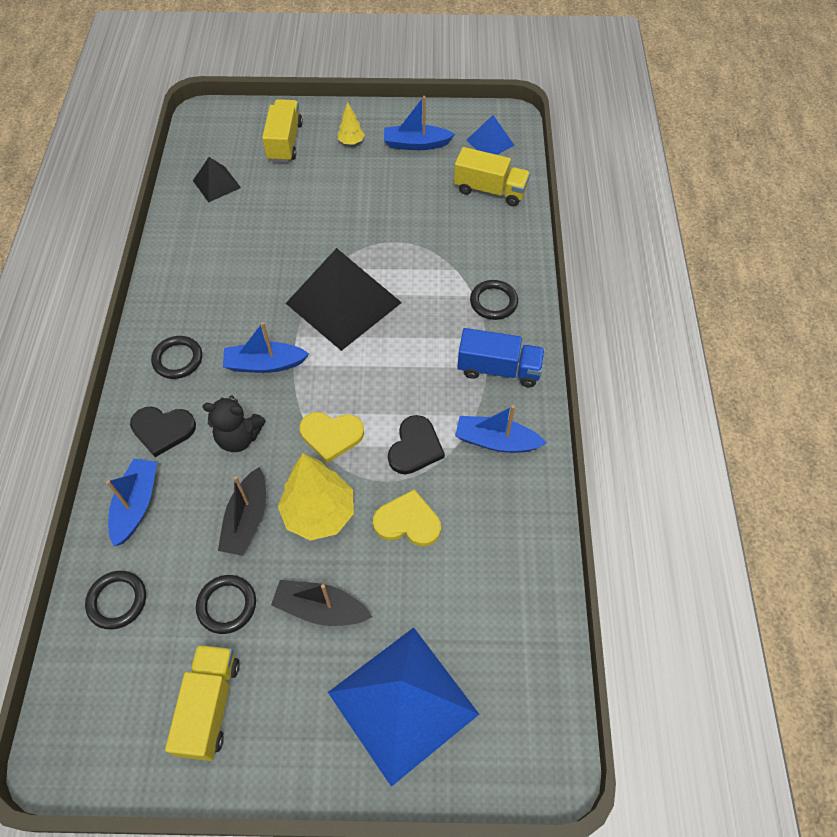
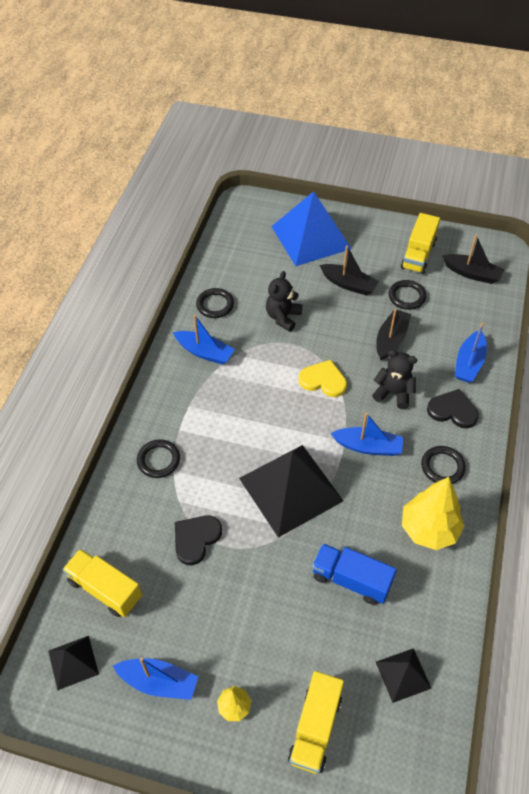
camera: 165 degrees left, 5 degrees down
black ring [85,571,146,629] -> black ring moved to [196,288,234,318]
yellow tree [278,453,354,541] -> yellow tree moved to [402,477,464,550]
yellow heart [373,489,441,546] -> black teddy bear [266,271,302,332]
black heart [388,415,445,474] -> black heart moved to [175,515,222,565]
blue truck [457,328,545,387] -> blue truck moved to [312,543,397,605]
blue pyramid [466,115,515,155] -> black pyramid [48,636,99,690]
none -> black boat [442,235,504,284]

